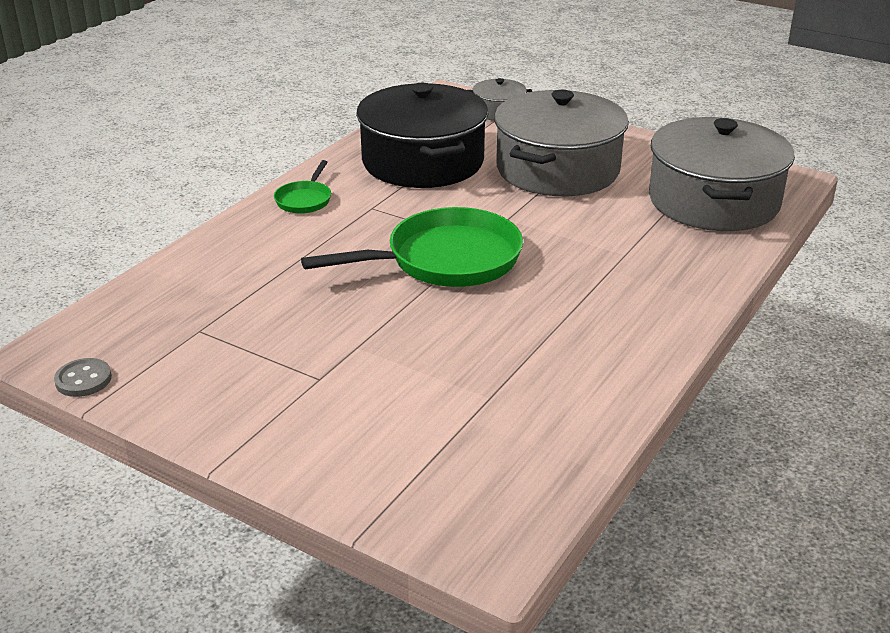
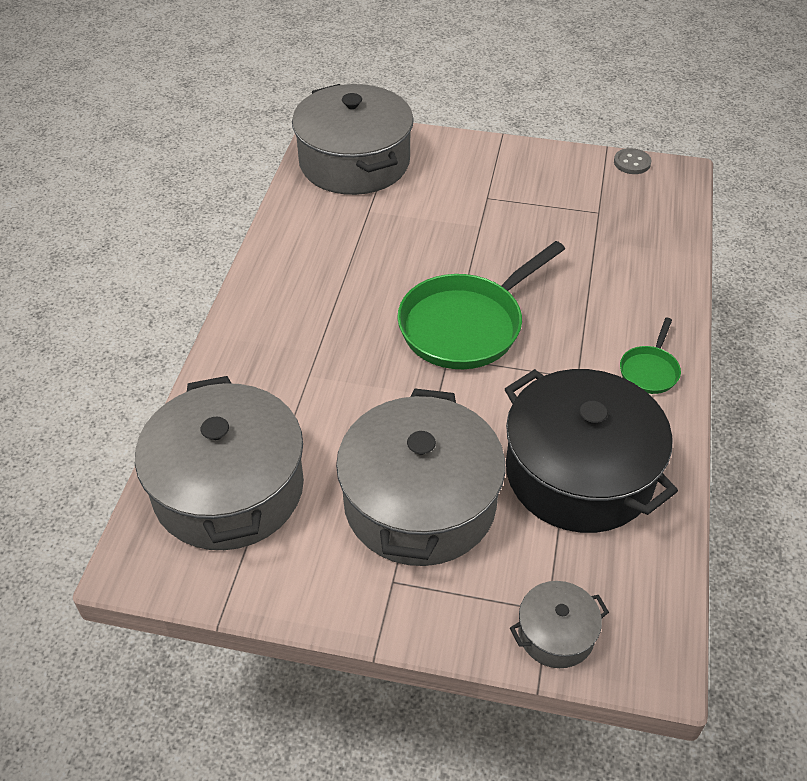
camera: 160 degrees right, 15 degrees up
green pan [274,160,331,213] -> green pan turned 150 degrees counterclockwise [620,318,681,394]
none -> grey pot [292,84,414,195]

